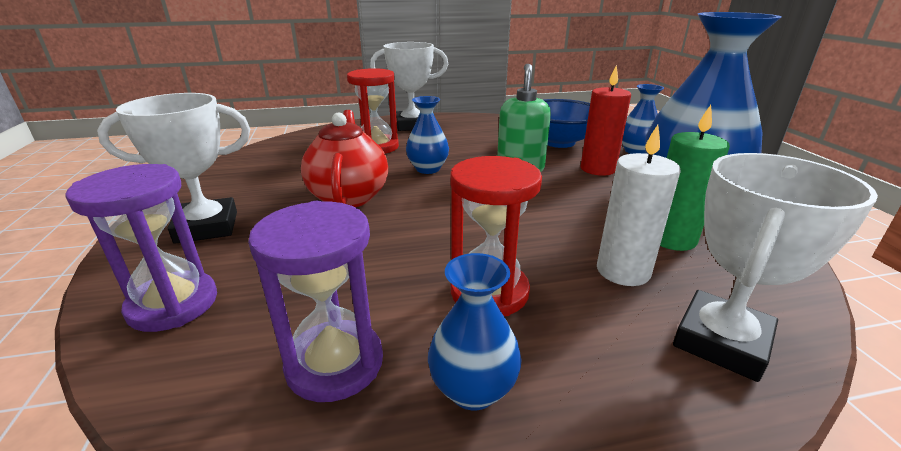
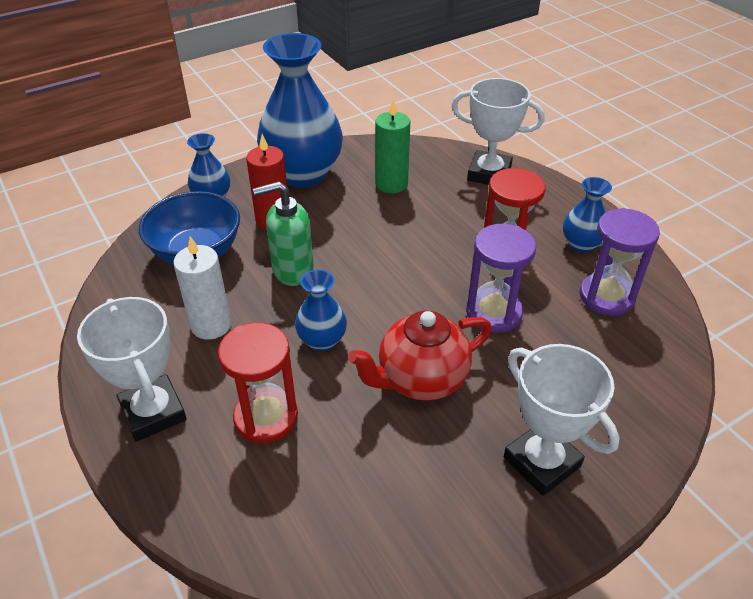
camera: 110 degrees left, 15 degrees up
purple hourglass [65,164,217,332] -> purple hourglass moved to [466,224,536,333]
white candle [597,125,681,286] -> white candle moved to [173,236,231,340]

